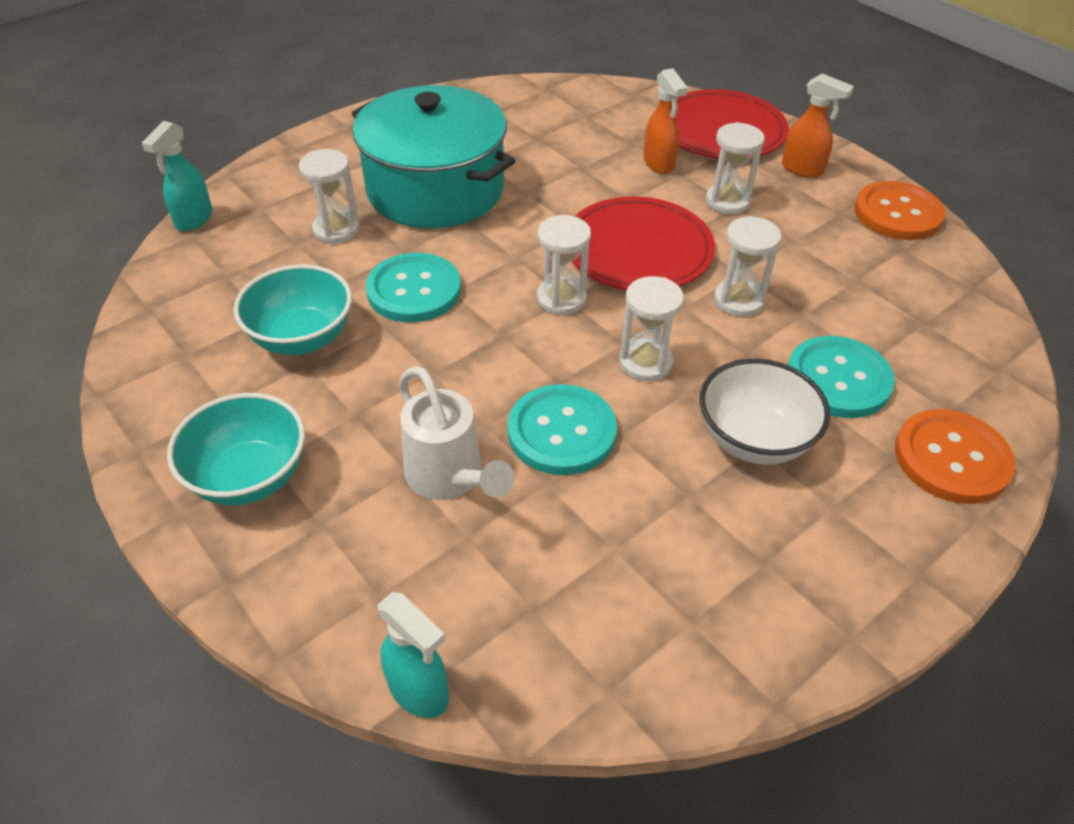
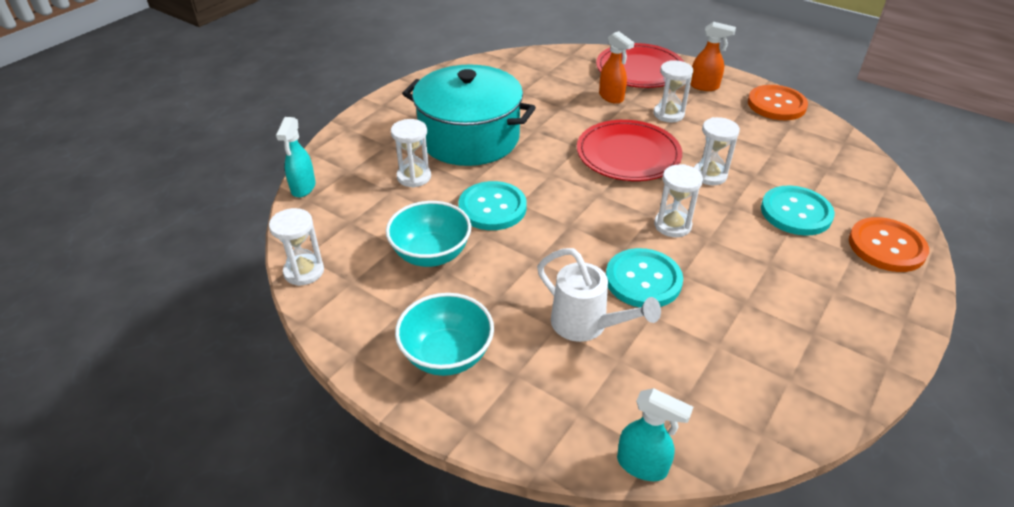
camera: 15 degrees left, 5 degrees down
white hourglass [537,215,591,315] -> white hourglass moved to [269,208,324,286]
white bowl [700,359,830,465] -> none

